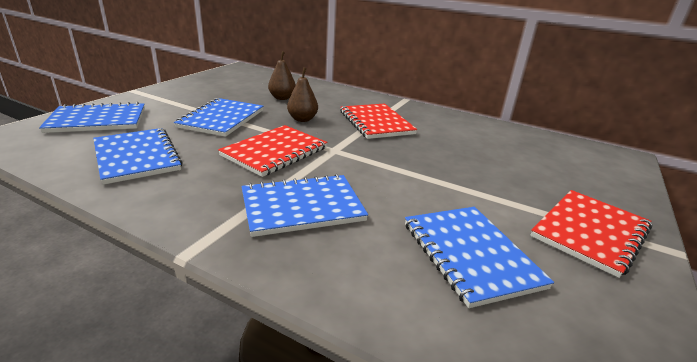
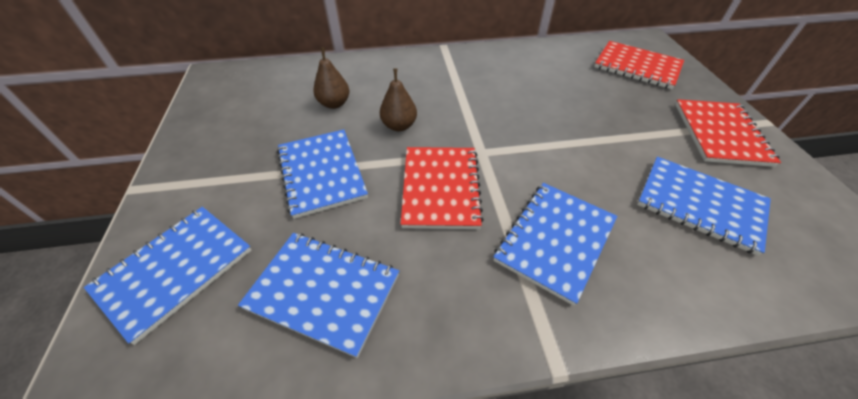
camera: 35 degrees left, 20 degrees up
red notebook [340,104,418,139] -> red notebook moved to [594,41,684,89]

